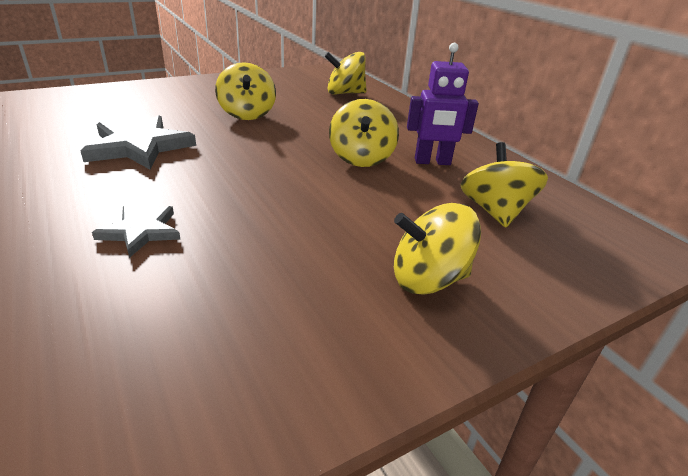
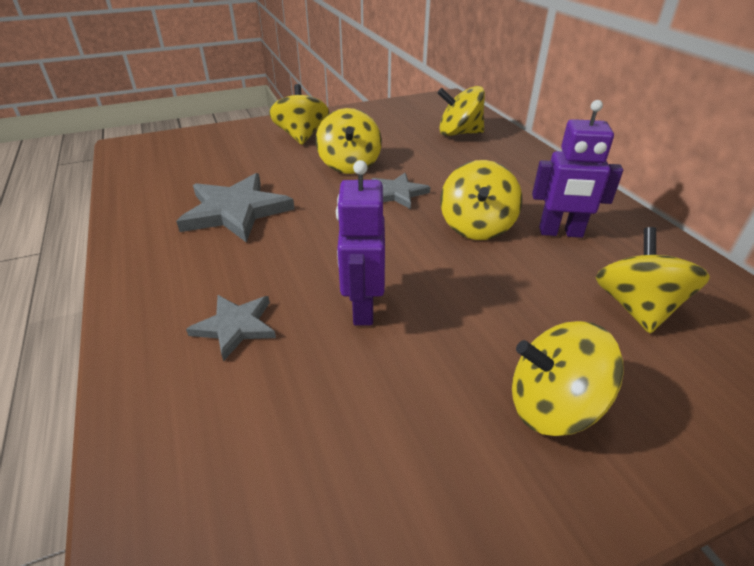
camera: 10 degrees right, 5 degrees up
none -> yellow spinning top [269,84,329,145]
none -> purple robot [336,160,385,326]
none -> grey star [371,173,430,209]

